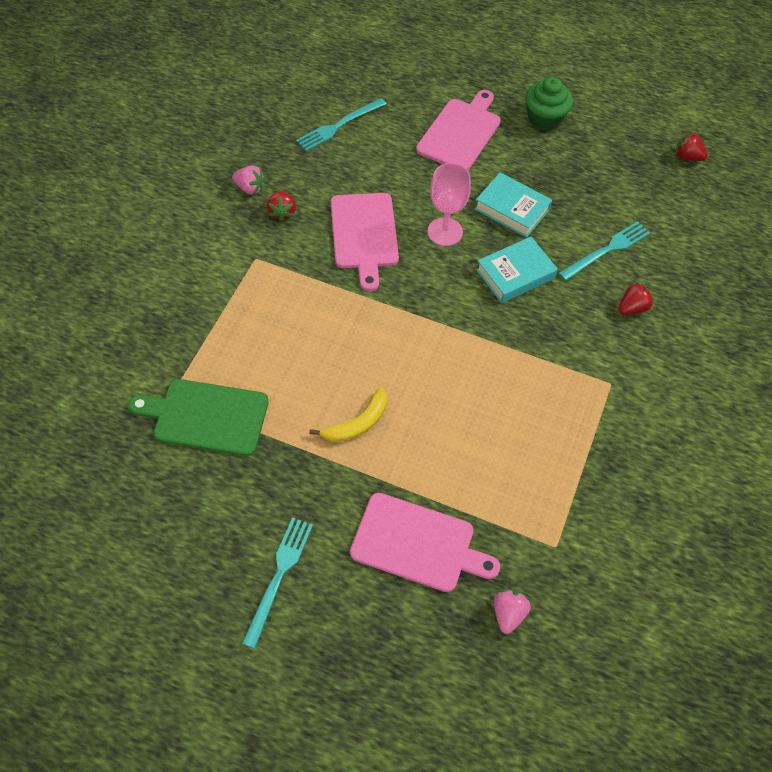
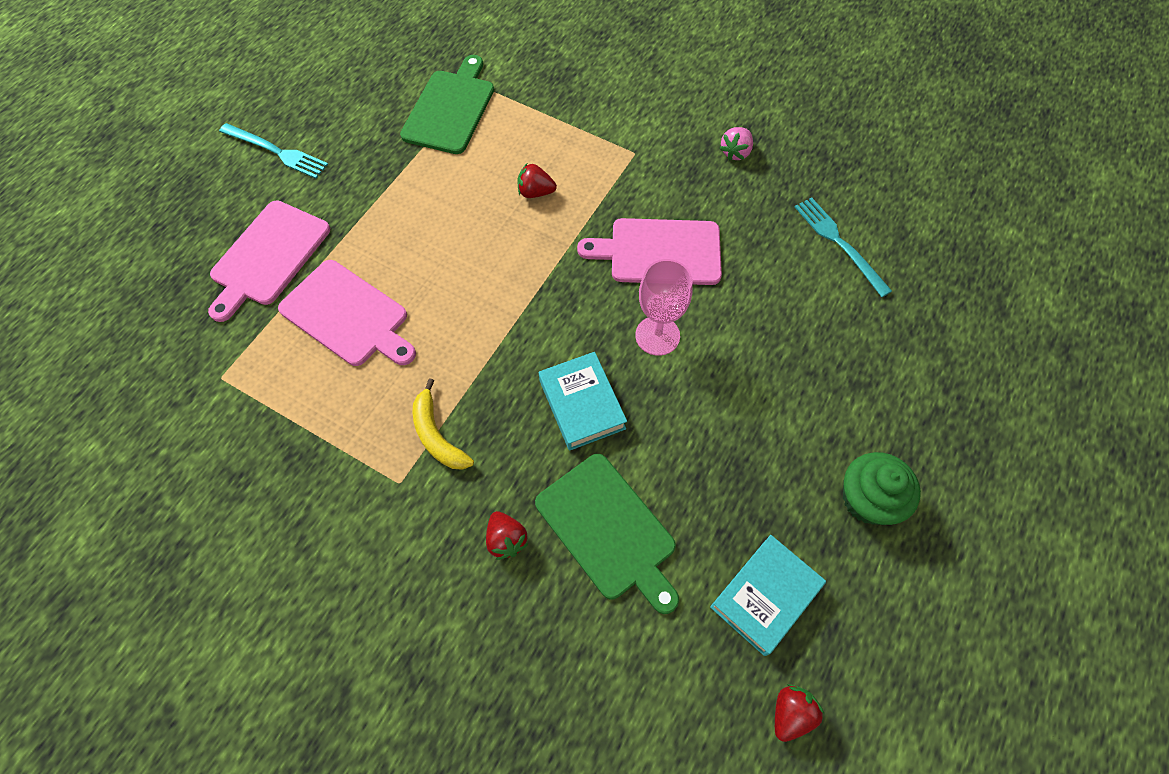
camera: 100 degrees right, 5 degrees up
red strawberry [267,191,296,222] -> red strawberry moved to [518,163,557,198]
yellow banana [310,387,387,442] -> yellow banana moved to [413,378,474,470]
pink cutting board [416,90,501,170] -> pink cutting board moved to [278,260,416,366]
turquoise book [475,172,552,238] -> turquoise book moved to [710,535,826,656]
pink strawberry [494,589,531,634] -> none
turquoise fork [558,221,650,281] -> green cutting board [535,454,679,614]

